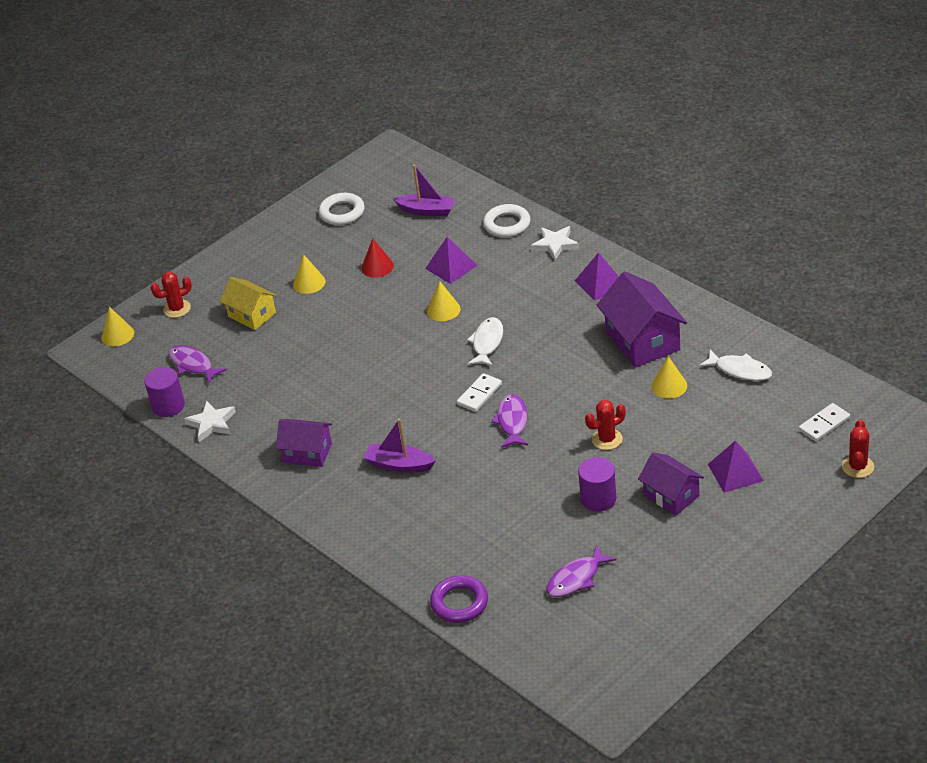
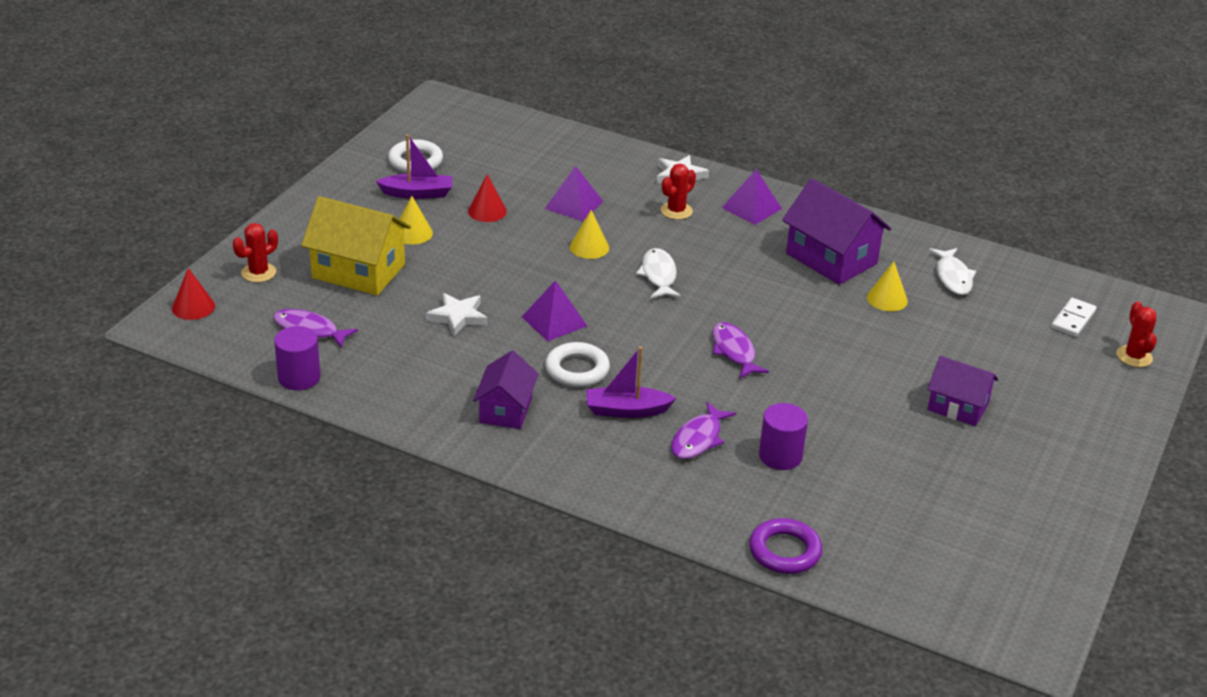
camera: 25 degrees left, 5 degrees down
yellow cone [101,307,134,346] -> red cone [172,268,215,320]
white star [184,400,236,442] -> white star moved to [426,293,488,336]
yellow house [220,277,277,330] -> yellow house [301,196,411,296], size x1.58
purple house [276,419,332,467] -> purple house turned 75 degrees counterclockwise [473,351,538,429]
purple boat [394,165,455,216] -> purple boat moved to [376,134,452,199]
white domino [457,373,502,412] -> none
white ring [483,204,531,237] -> white ring moved to [545,342,610,387]
purple fish [546,545,617,597] -> purple fish moved to [671,402,736,459]
purple cylinder [578,457,616,512] -> purple cylinder moved to [759,403,808,470]
red cactus [585,400,626,450] -> red cactus moved to [661,164,696,220]
white fish [699,350,772,381] -> white fish turned 75 degrees clockwise [929,248,976,295]
purple pyramid [708,441,764,493] -> purple pyramid moved to [522,280,587,341]

